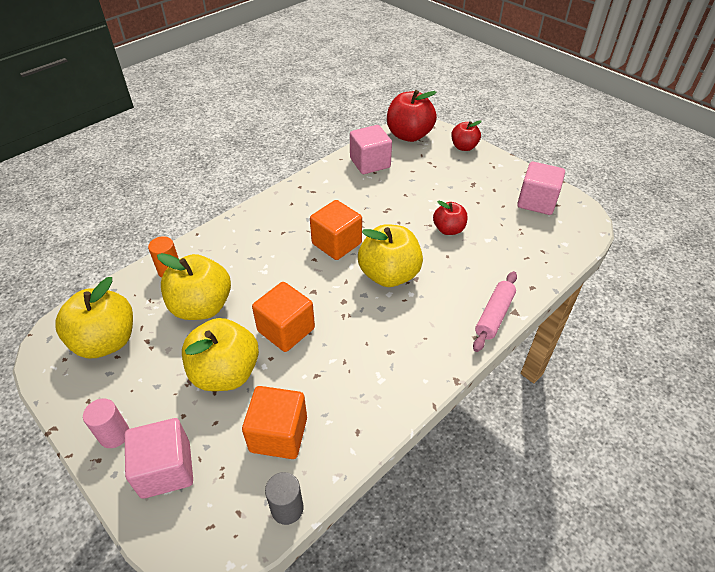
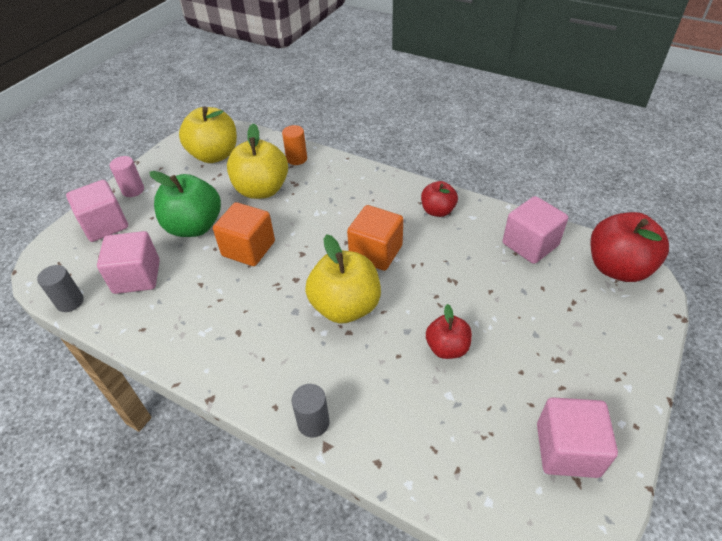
camera: 75 degrees right, 0 degrees up
yellow apple [182,318,259,391] -> green apple [149,171,221,237]
orange cube [242,386,307,459] -> pink cube [97,231,160,294]
red apple [451,120,482,151] -> red apple moved to [421,181,458,217]
pink rolling pin [473,271,517,352] -> grey cylinder [292,384,329,437]

